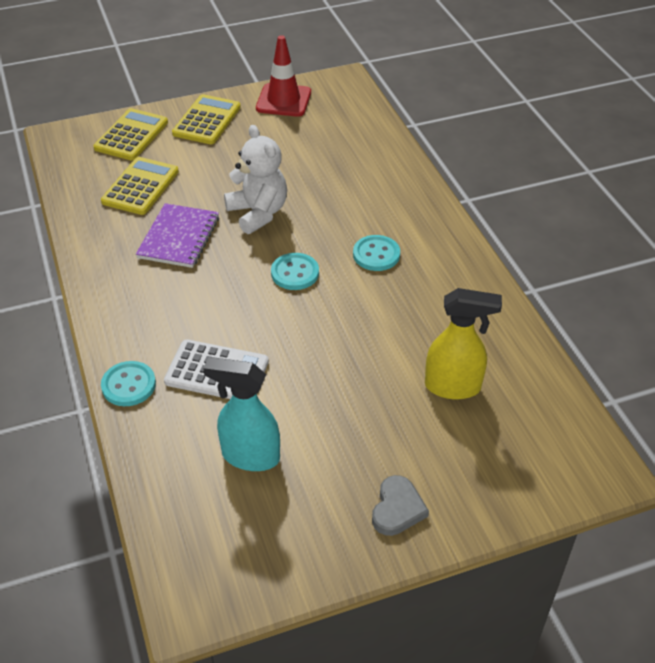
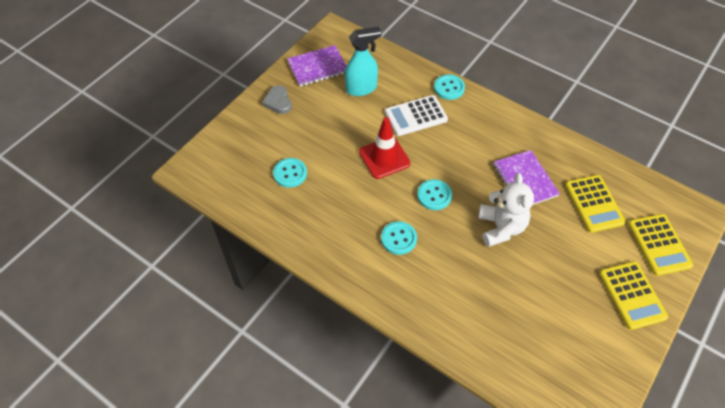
camera: 145 degrees right, 10 degrees up
white teddy bear [224,125,287,234] -> white teddy bear turned 120 degrees counterclockwise [478,173,534,247]
red traffic cone [256,35,311,117] -> red traffic cone moved to [359,117,410,179]
yellow spray bottle [425,288,502,400] -> turquoise button [273,158,307,188]
none -> purple notebook [287,45,346,87]

